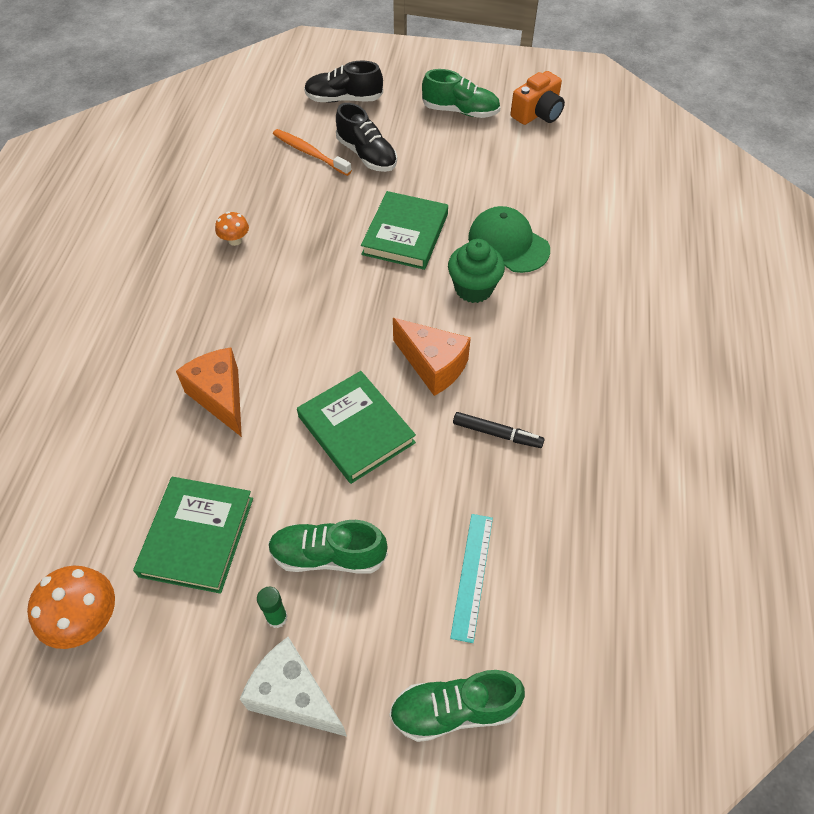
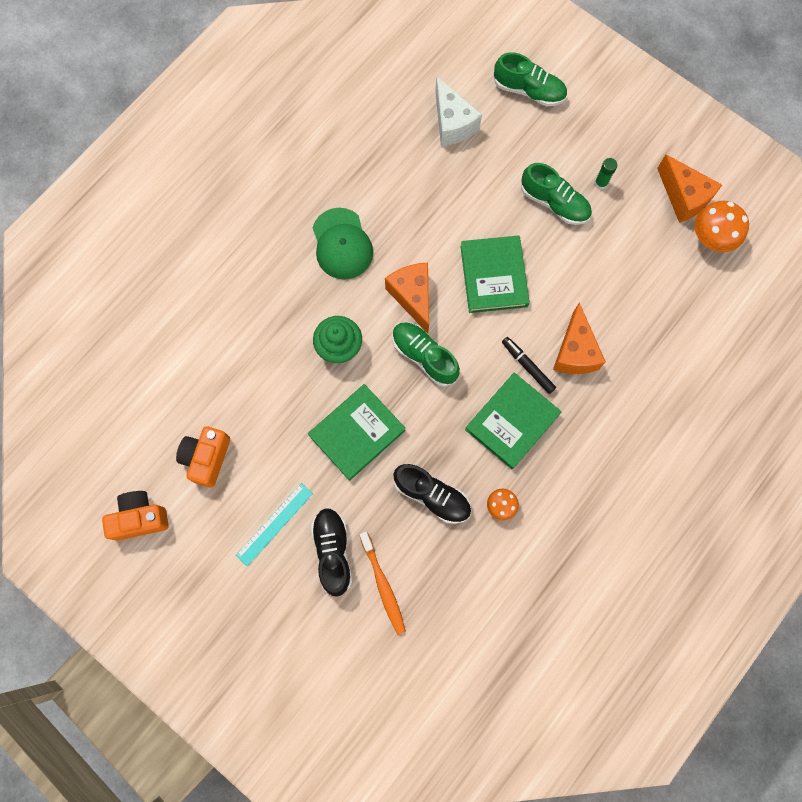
camera: 150 degrees left, 20 degrees up
green book [133,477,253,594] -> green book moved to [465,372,561,469]
white cheese [240,637,347,737] -> white cheese moved to [435,76,482,146]
black shoe [304,60,383,102] -> black shoe moved to [393,464,471,524]
green shoe [422,69,501,118] -> green shoe moved to [392,322,460,387]
turquoise ruler [450,514,493,643] -> turquoise ruler moved to [235,483,313,566]
black marker [453,412,545,448] -> black marker moved to [502,337,556,394]
green cap [468,206,550,273] -> green cap moved to [312,208,373,279]
none -> orange camera [176,427,230,488]
none -> orange cheese [657,154,722,223]

